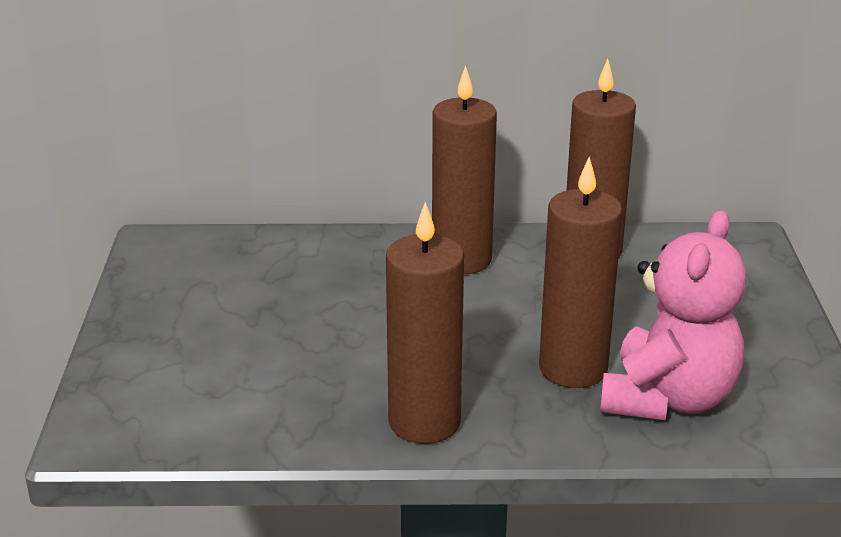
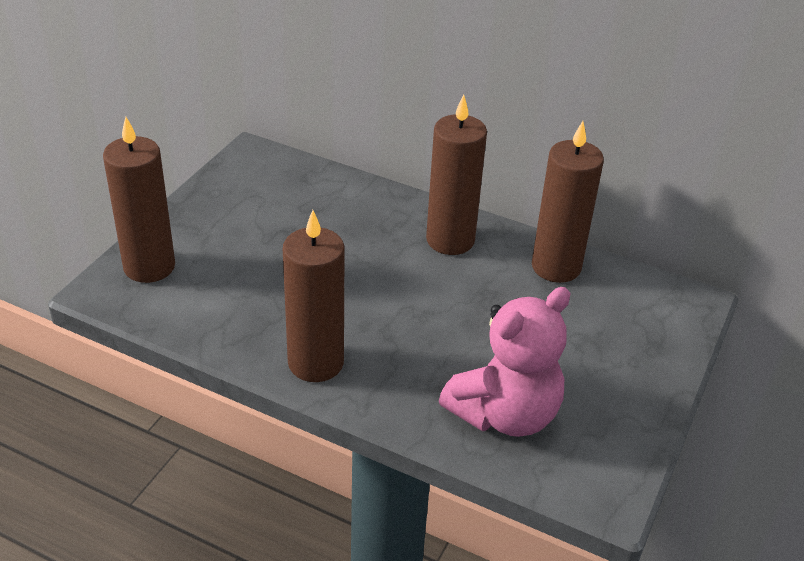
camera: 25 degrees right, 10 degrees up
brown candle [539,157,623,388] -> brown candle moved to [103,117,175,283]

